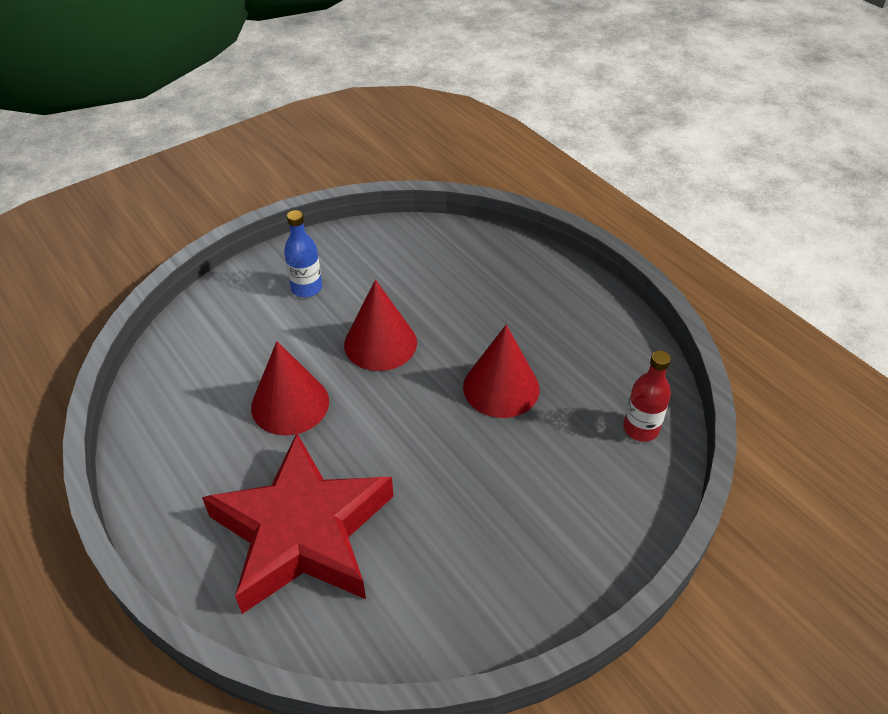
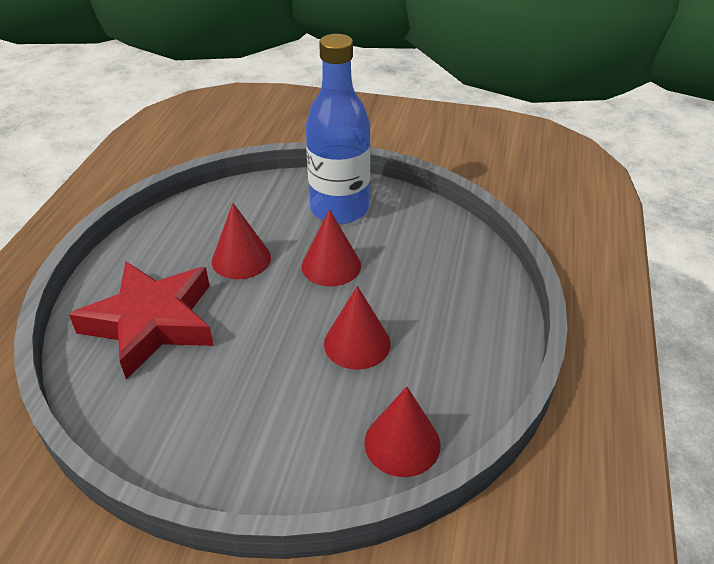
camera: 50 degrees right, 5 degrees down
blue bottle [284,210,322,297] -> blue bottle [306,34,371,224], size x2.38
red bottle [623,351,671,442] -> red cone [364,386,440,477]

